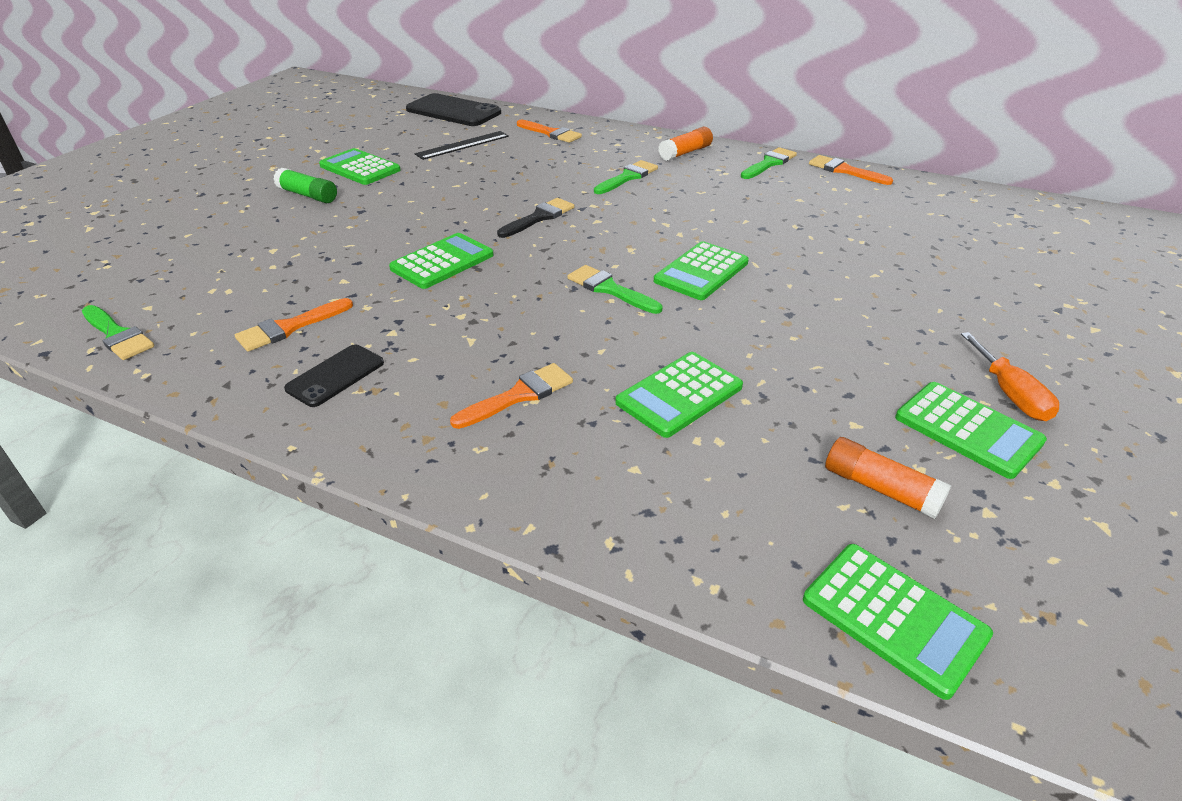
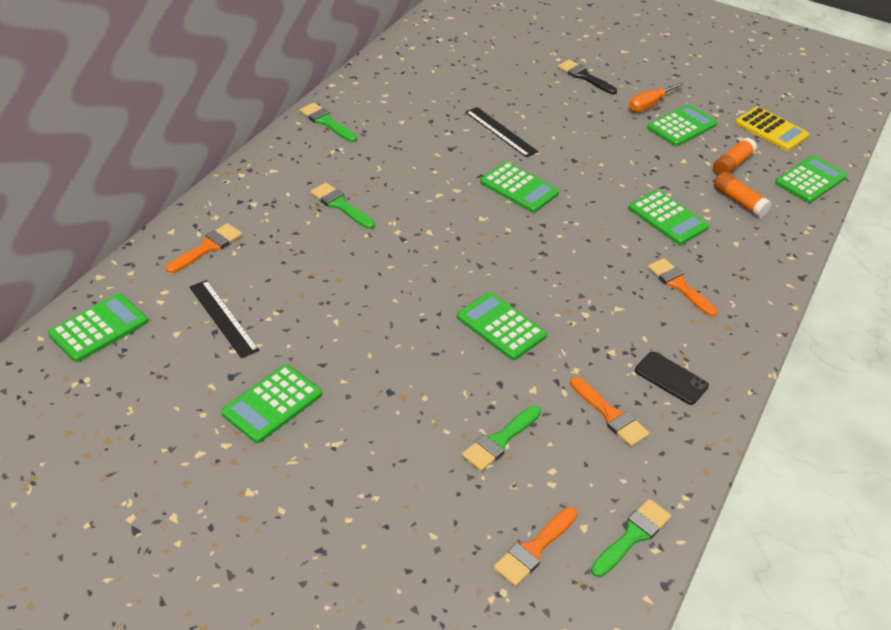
camera: 90 degrees left, 5 degrees up
green glue stick [273,168,337,203] -> none
black phone [406,93,501,126] -> green calculator [48,293,148,362]
black brush [497,198,574,238] -> black brush moved to [558,59,617,94]
green brush [568,265,662,314] -> green brush moved to [462,406,541,471]
orange glue stick [658,127,713,161] -> orange glue stick moved to [714,172,772,218]
orange brush [809,155,893,185] -> orange brush moved to [493,507,577,586]
orange screwdriver [961,332,1059,421] -> orange screwdriver turned 150 degrees clockwise [629,82,684,112]
none -> black ruler [465,107,538,157]
none -> yellow calculator [735,106,809,151]

